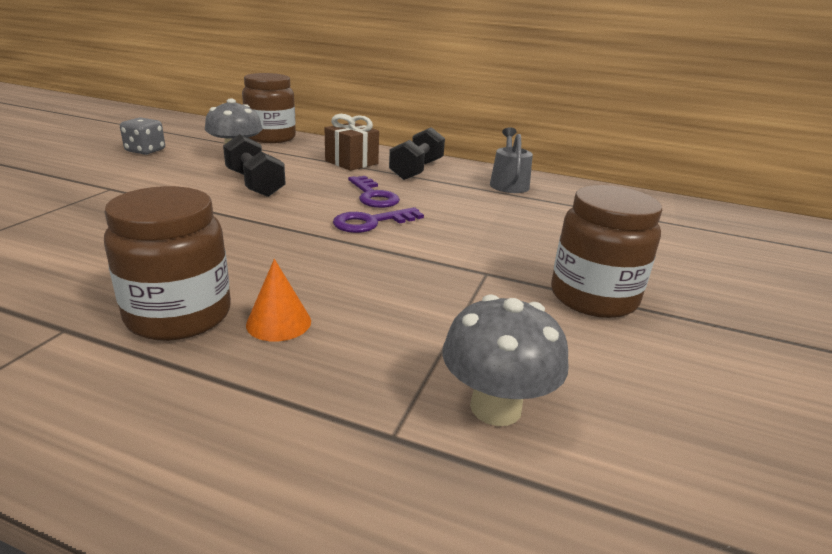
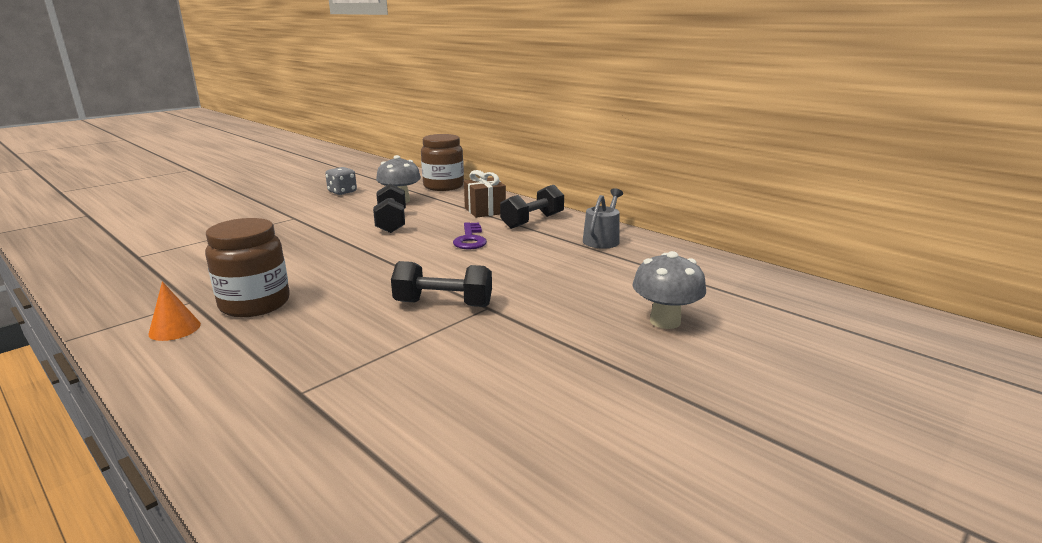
camera: 25 degrees right, 5 degrees down
orange cone [246,259,311,341] -> orange cone moved to [148,281,201,341]
purple key [333,207,424,233] -> none
grey mushroom [442,295,569,426] -> grey mushroom moved to [632,251,706,329]
brown jar [551,185,662,318] -> none
none -> black dumbbell [391,261,492,307]

